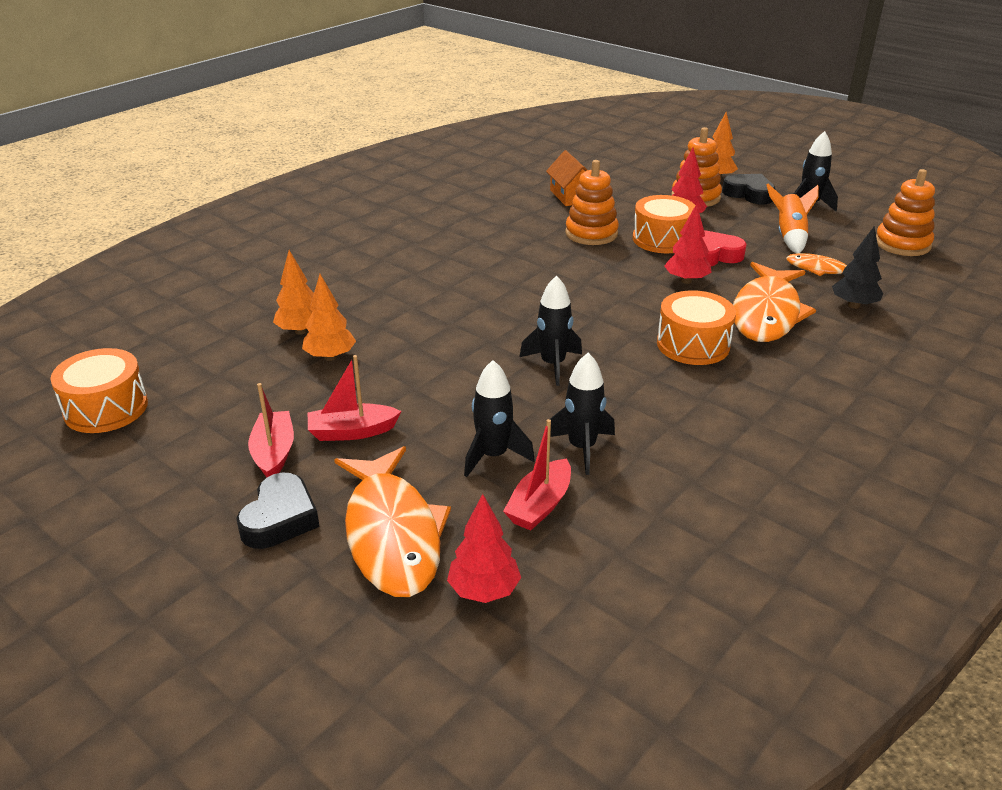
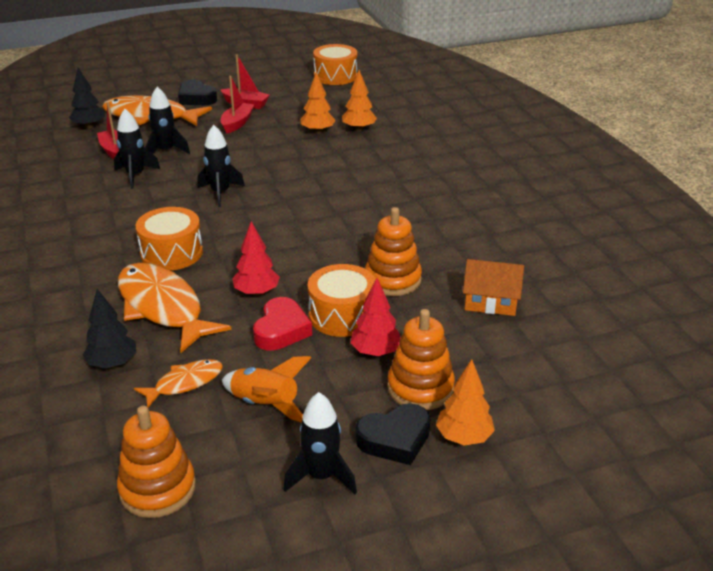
camera: 120 degrees right, 0 degrees up
red tree [447,494,521,603] -> black tree [69,68,105,128]

